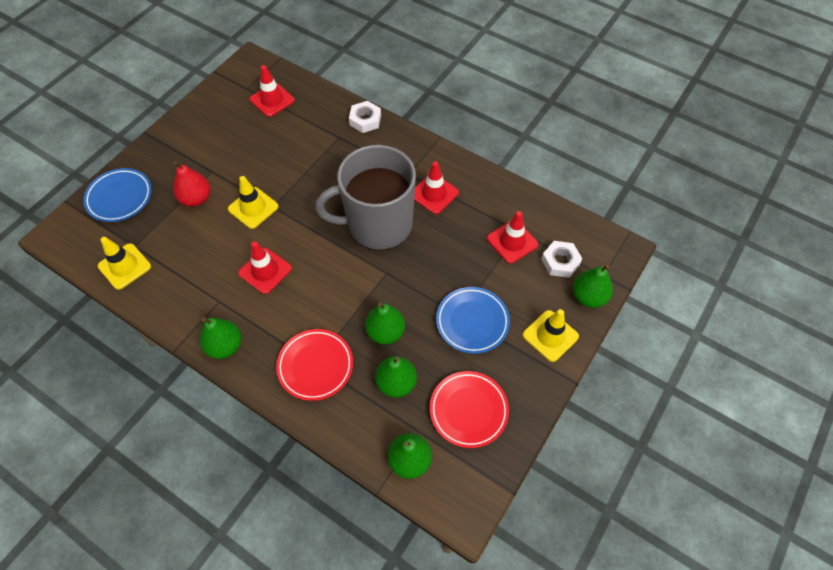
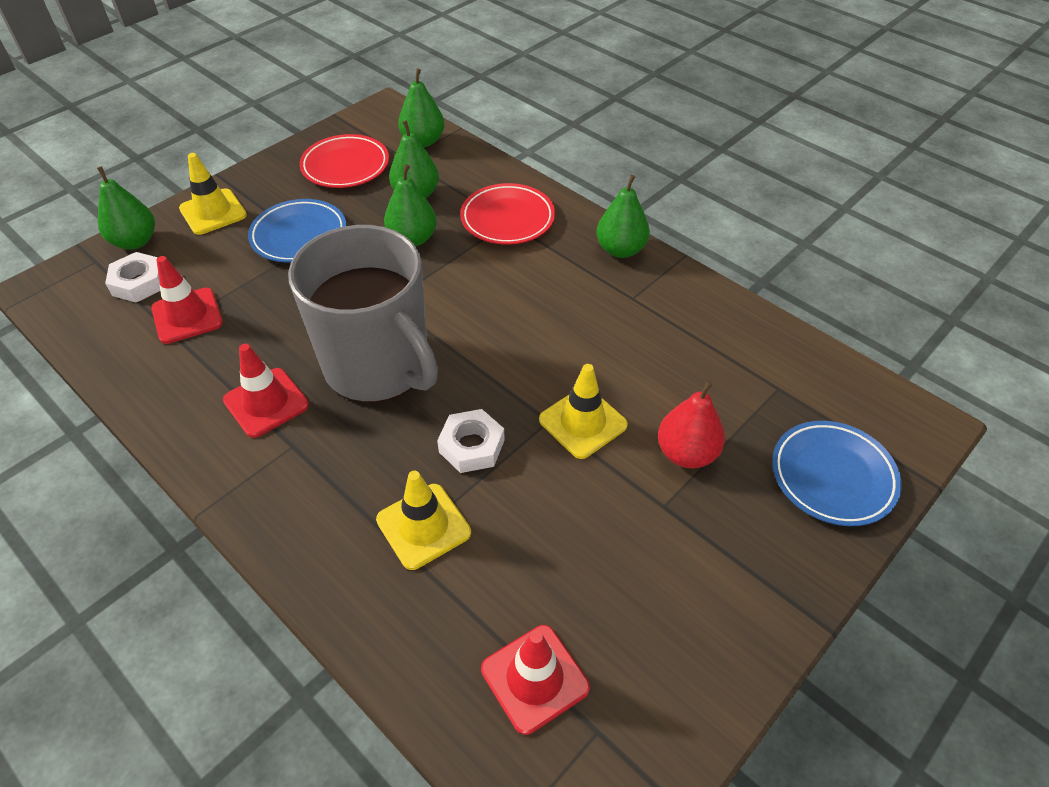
camera: 170 degrees left, 10 degrees down
yellow traffic cone [98,237,151,290] -> yellow traffic cone moved to [376,471,471,570]
red traffic cone [238,241,292,294] -> none
grey mug [315,145,416,250] -> grey mug turned 45 degrees clockwise [288,225,438,403]
white nut [349,101,381,133] -> white nut moved to [437,409,505,473]

